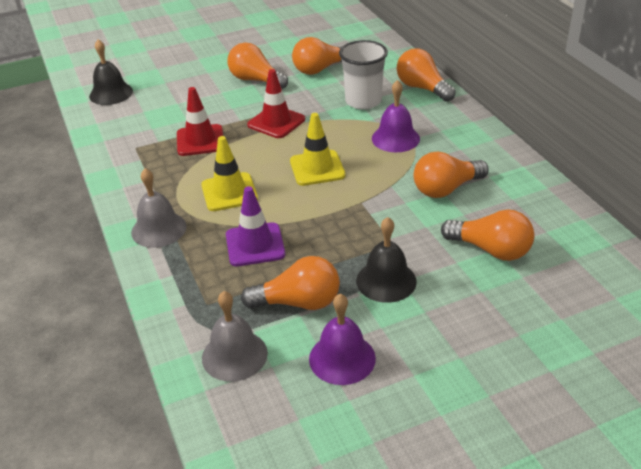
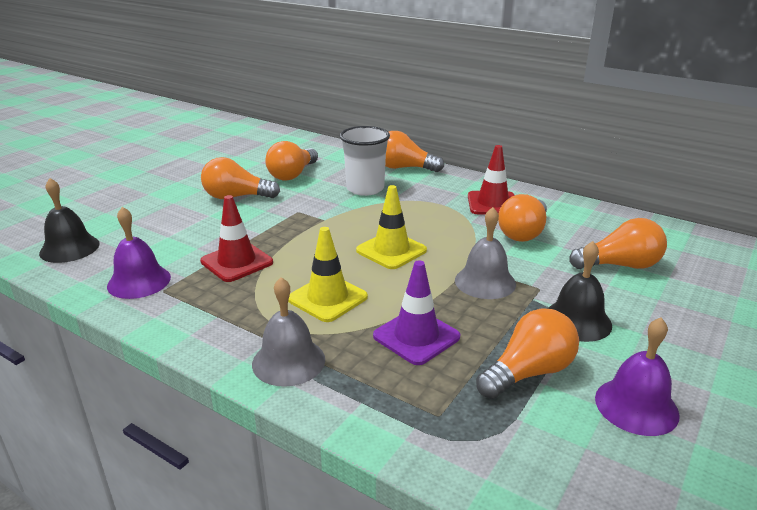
camera: 35 degrees left, 10 degrees down
grey bell [202,291,268,382] -> grey bell moved to [455,207,516,299]
red traffic cone [247,69,305,138] -> red traffic cone moved to [468,145,515,215]
purple bell [372,80,420,152] -> purple bell moved to [107,207,171,299]

